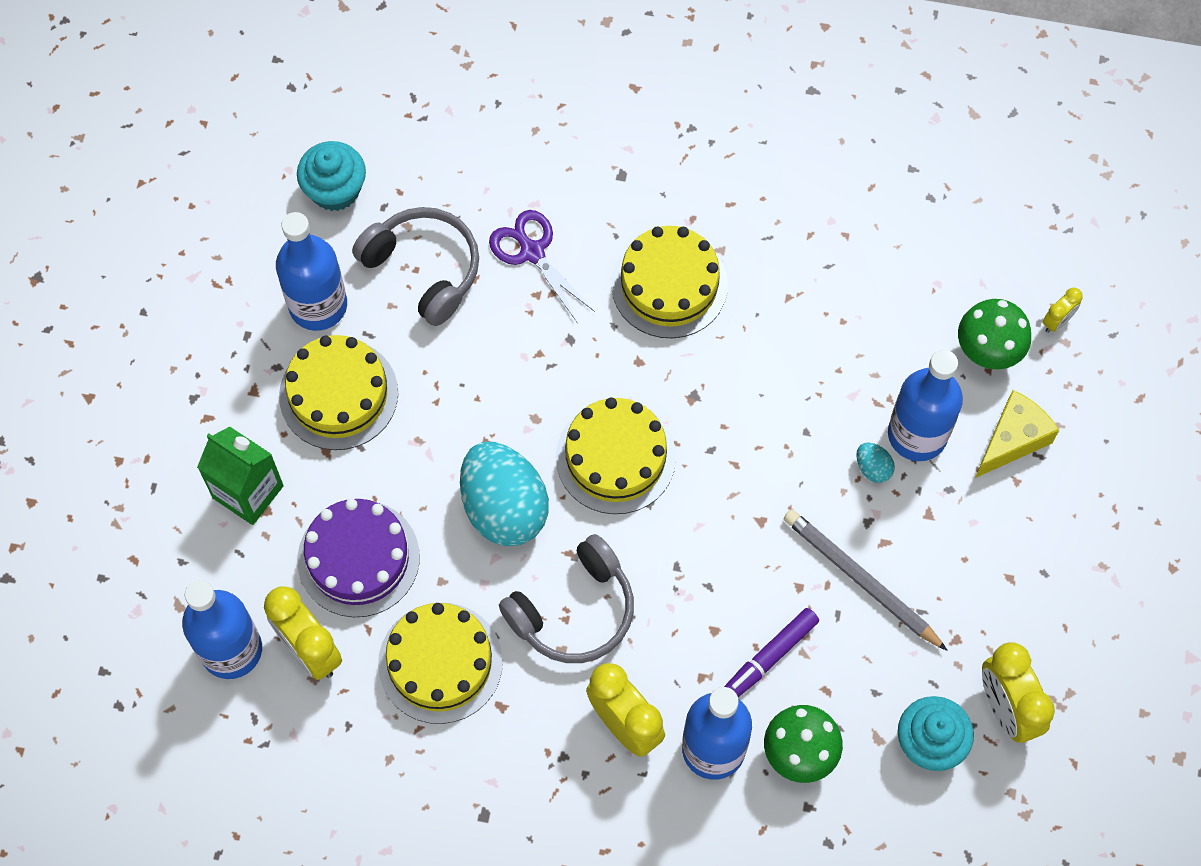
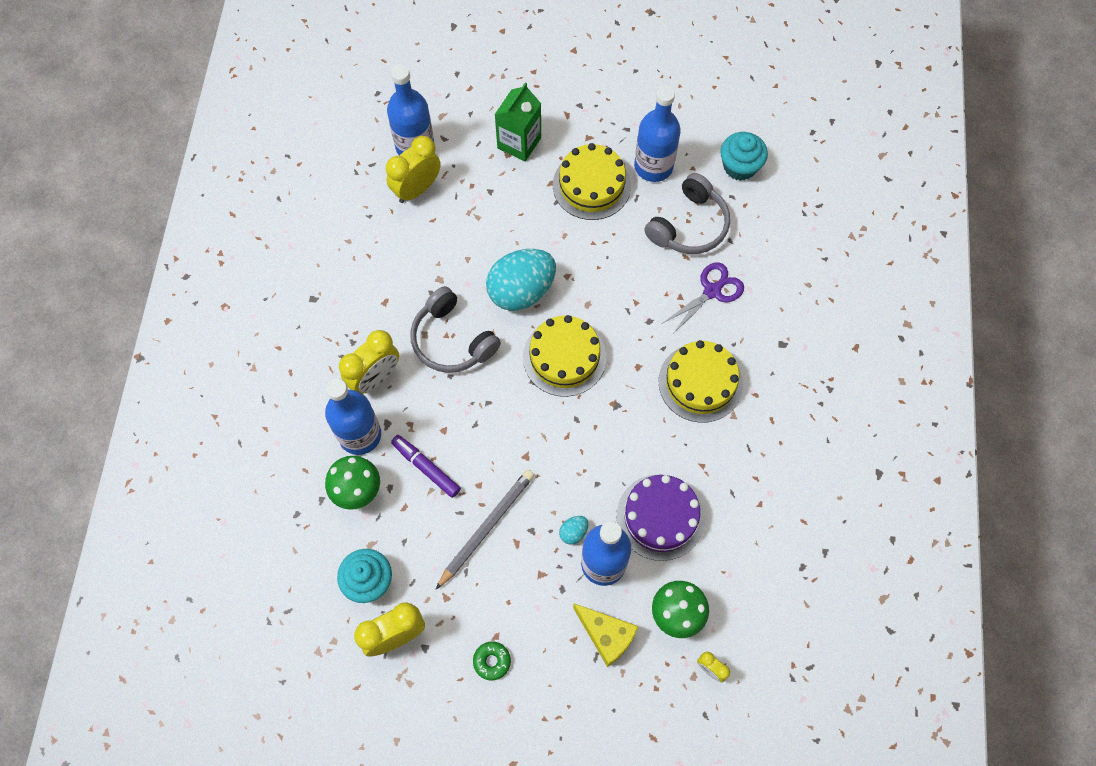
camera: 85 degrees right, 0 degrees up
purple cake [298,499,420,617] -> purple cake moved to [617,474,705,561]
yellow cake [378,603,503,724] -> none
none -> green donut [473,641,511,681]

